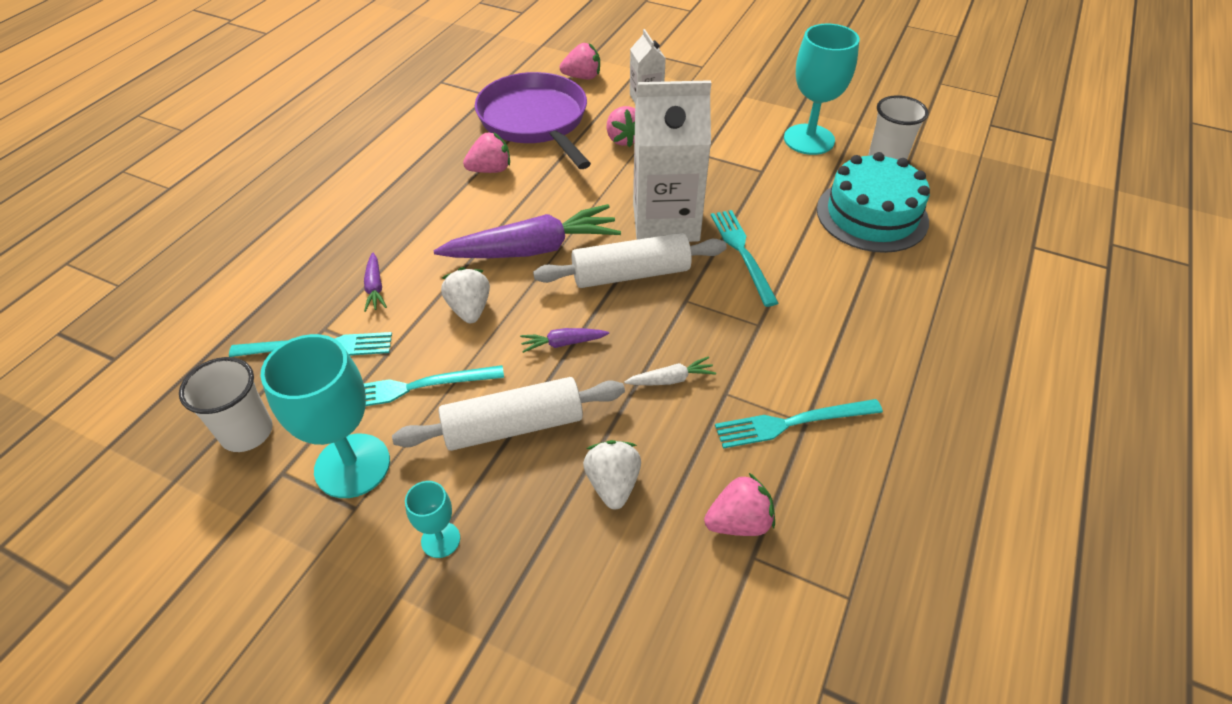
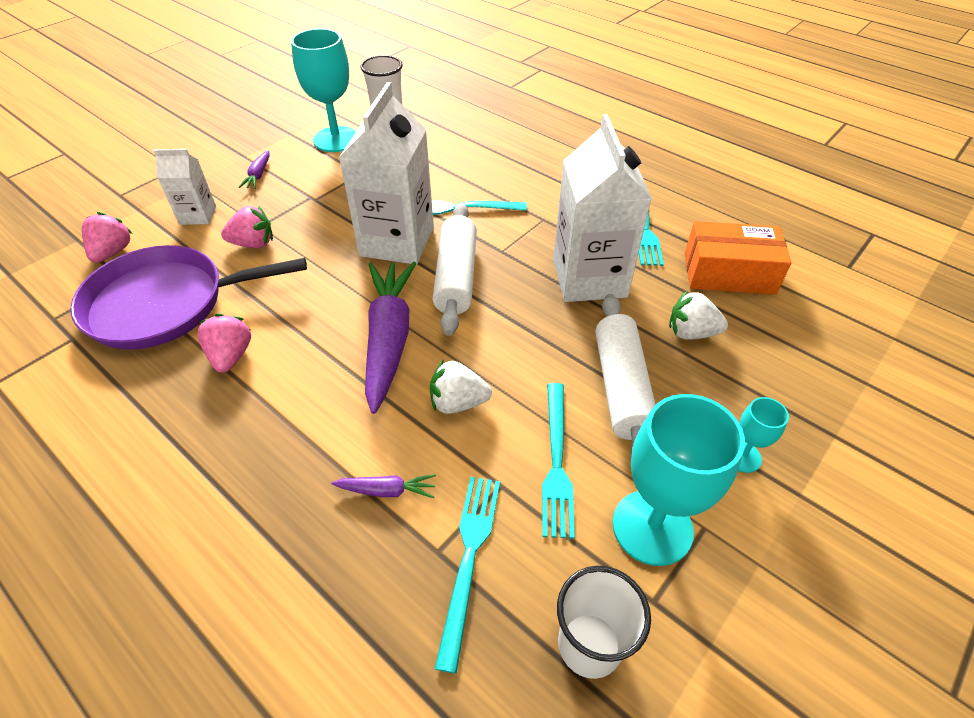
camera: 75 degrees left, 0 degrees up
purple carrot [520,328,609,353] -> purple carrot moved to [239,150,270,189]
white carrot [624,356,716,386] -> white carton [553,114,652,302]
pink strawberry [704,473,775,536] -> orange box [685,221,792,295]
turquoise cake [817,152,930,253] -> none

